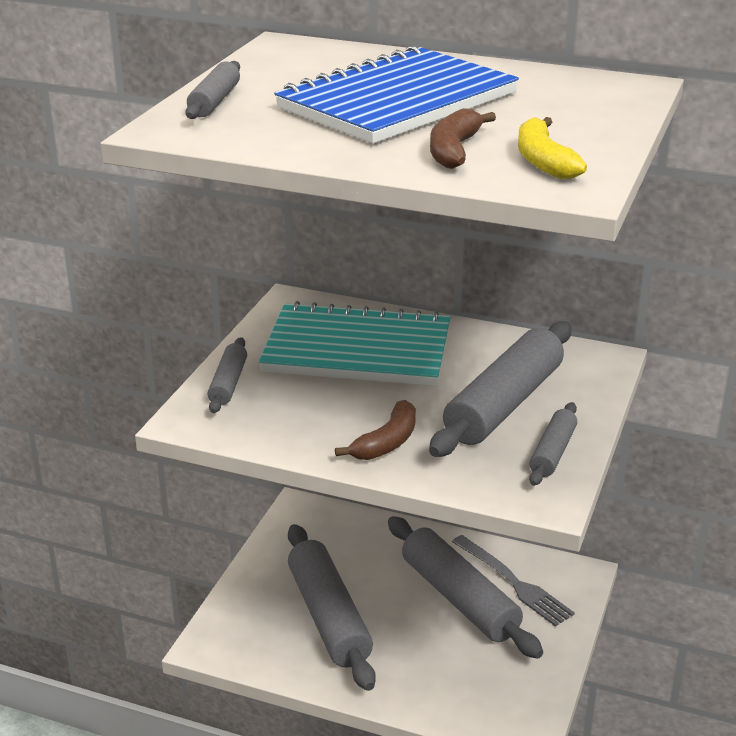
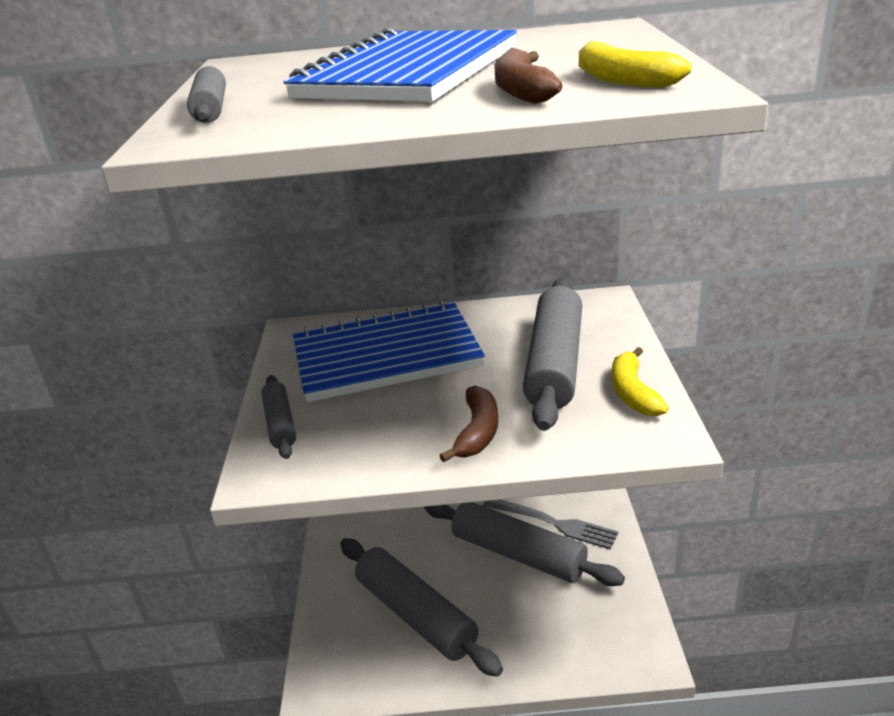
camera: 20 degrees left, 0 degrees up
turquoise notebook [259,301,451,386] -> blue notebook [293,301,485,402]
grey rolling pin [529,402,577,486] -> yellow banana [612,347,669,416]

